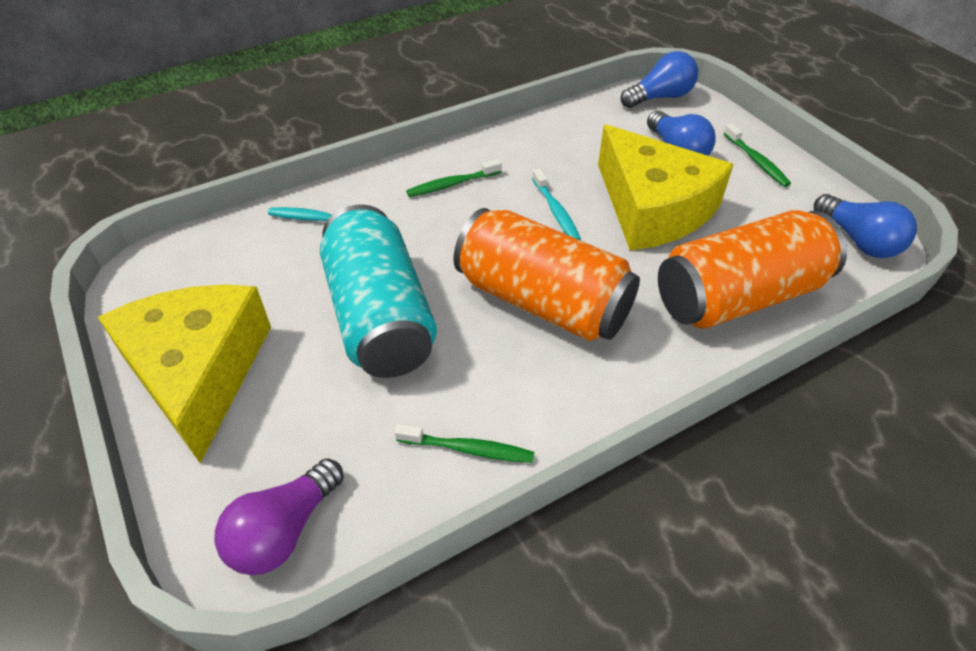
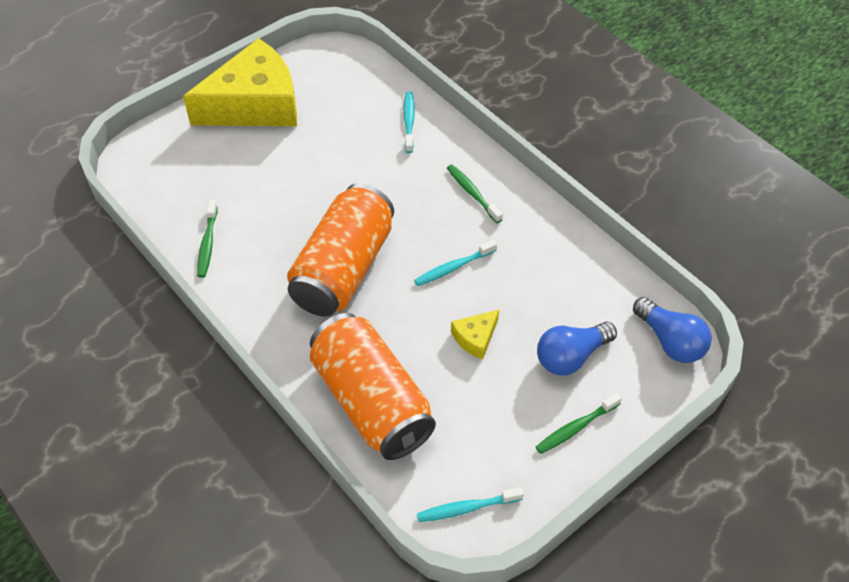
camera: 80 degrees right, 5 degrees up
purple light bulb [215,458,344,575] -> none
turquoise can [320,204,437,378] -> none
yellow cheese [598,124,734,251] -> yellow cheese [451,310,499,360], size x0.40
blue light bulb [814,194,917,258] -> turquoise toothbrush [417,487,524,522]

